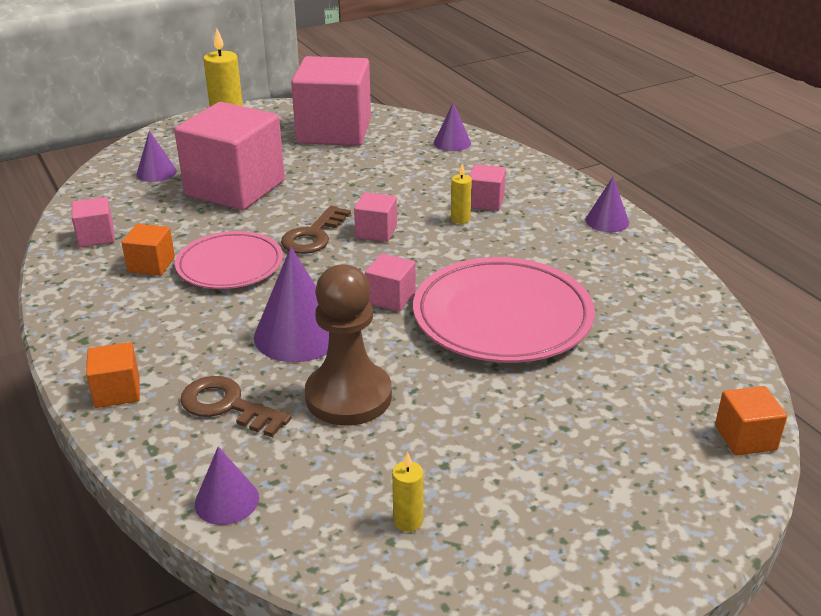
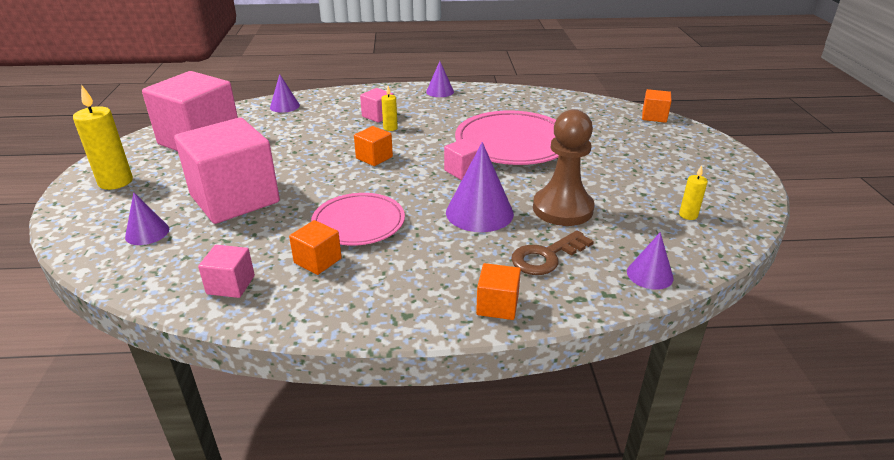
camera: 65 degrees left, 0 degrees up
brown key [281,206,351,254] -> none
pink cube [354,192,397,242] -> orange cube [354,126,393,166]

